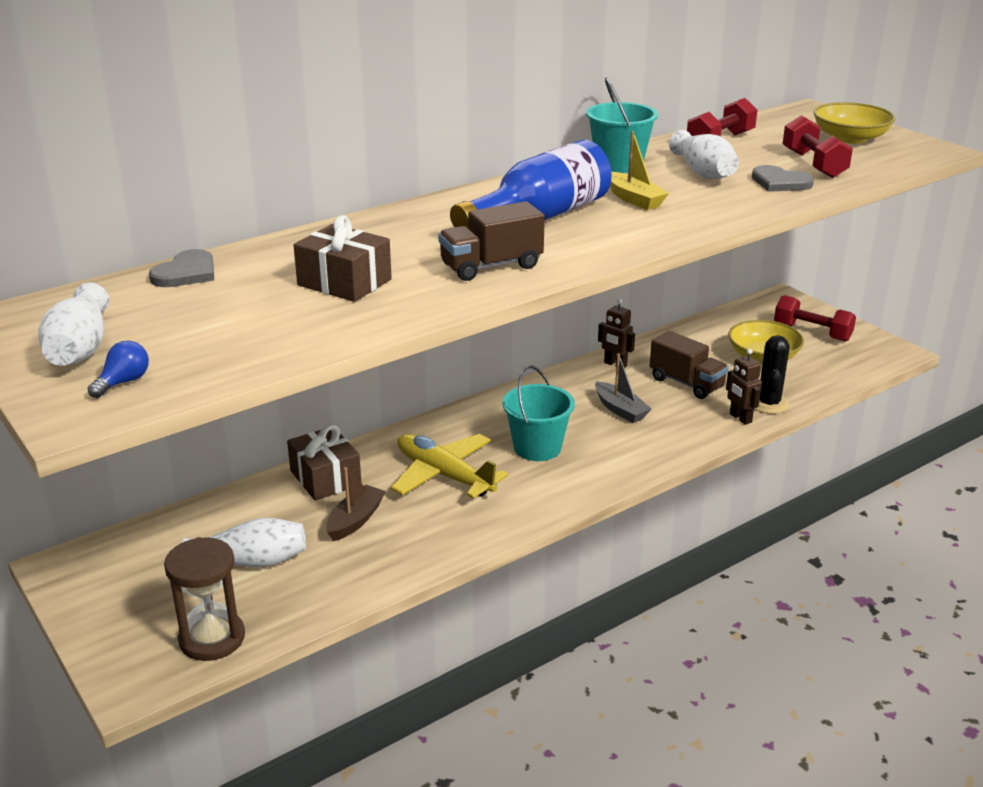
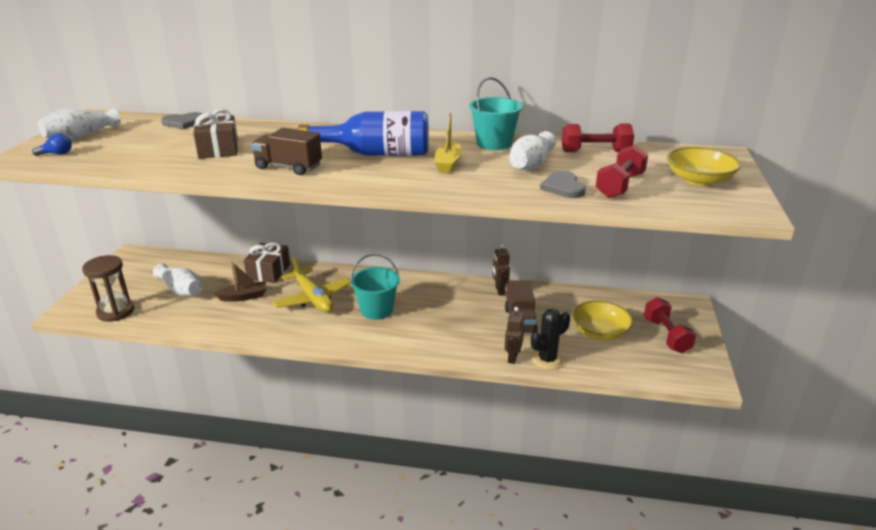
camera: 45 degrees right, 0 degrees up
yellow plane [391,434,508,499] -> yellow plane turned 150 degrees clockwise [272,256,351,313]
grey boat [595,354,651,423] -> none

